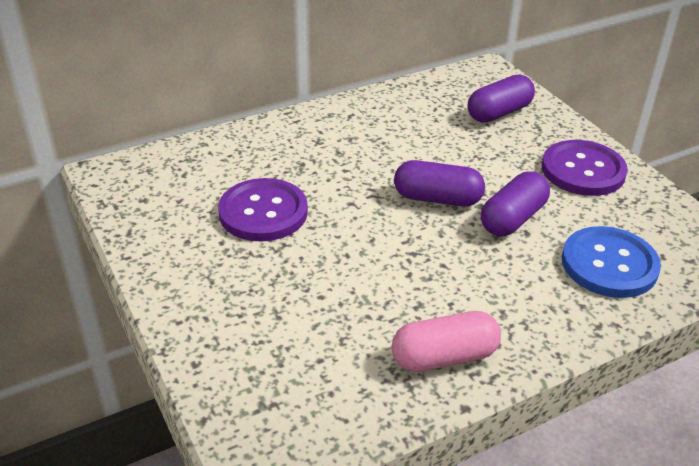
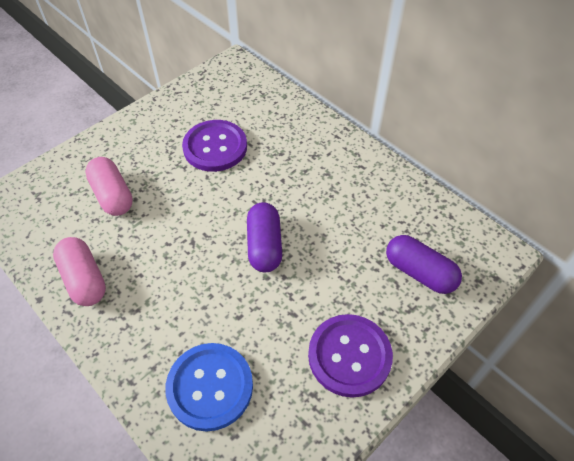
camera: 75 degrees right, 15 degrees up
purple capsule [481,171,550,236] -> none
none -> pink capsule [85,157,133,216]

